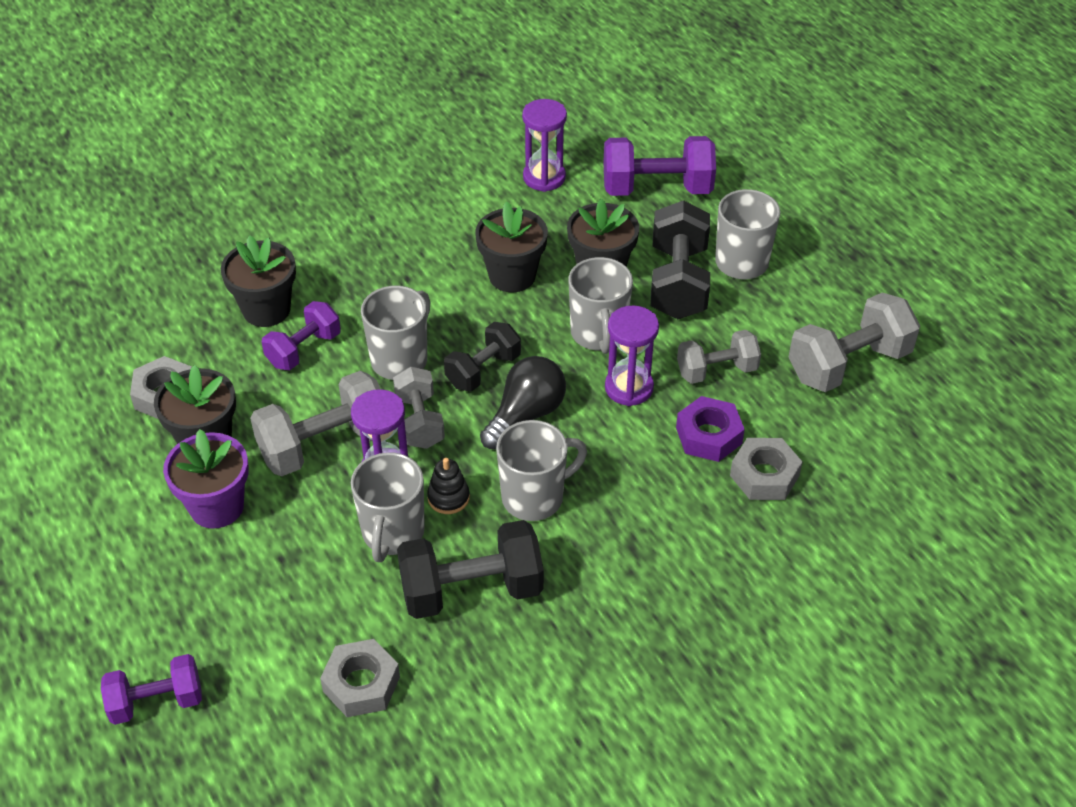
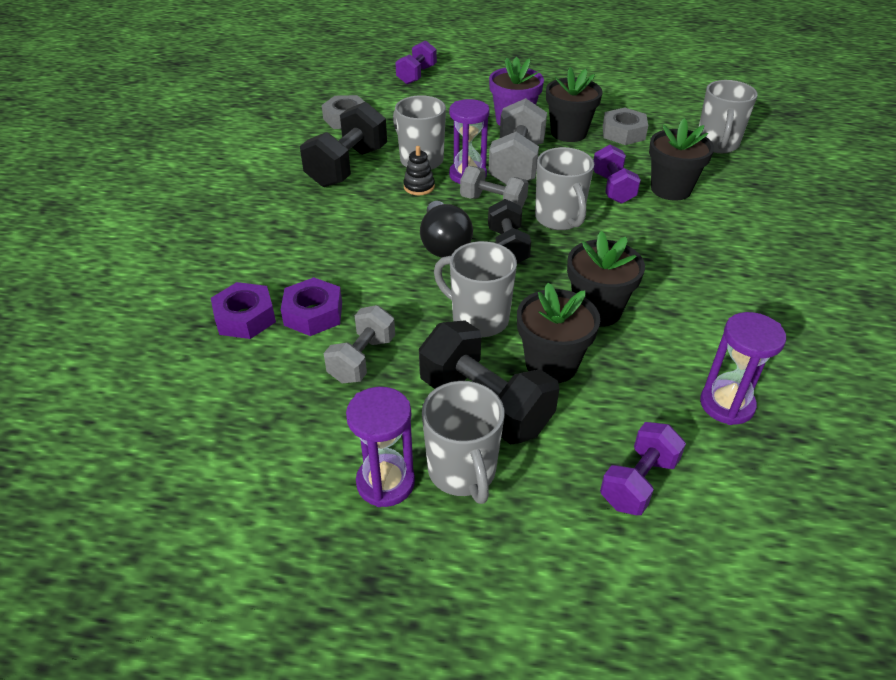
camera: 130 degrees right, 5 degrees down
grey mug [496,420,587,521] -> grey mug moved to [699,80,758,153]
purple dumbbell [603,136,716,196] -> purple dumbbell [600,422,686,515], size x0.63
purple hourglass [605,305,659,406] -> purple hourglass moved to [346,387,415,507]
grey nut [730,438,802,500] -> purple nut [211,282,276,339]
grey dumbbell [788,293,920,392] -> none

